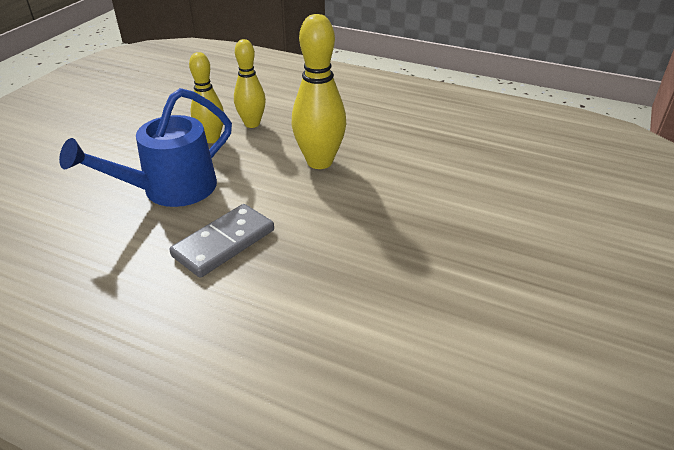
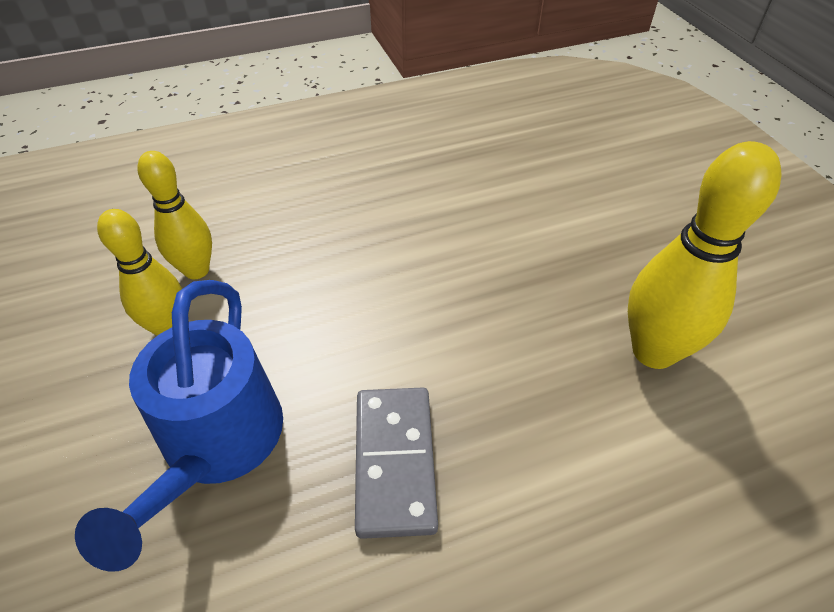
camera: 45 degrees left, 10 degrees up
yellow bowling pin [292,14,346,169] -> yellow bowling pin moved to [628,141,782,369]

